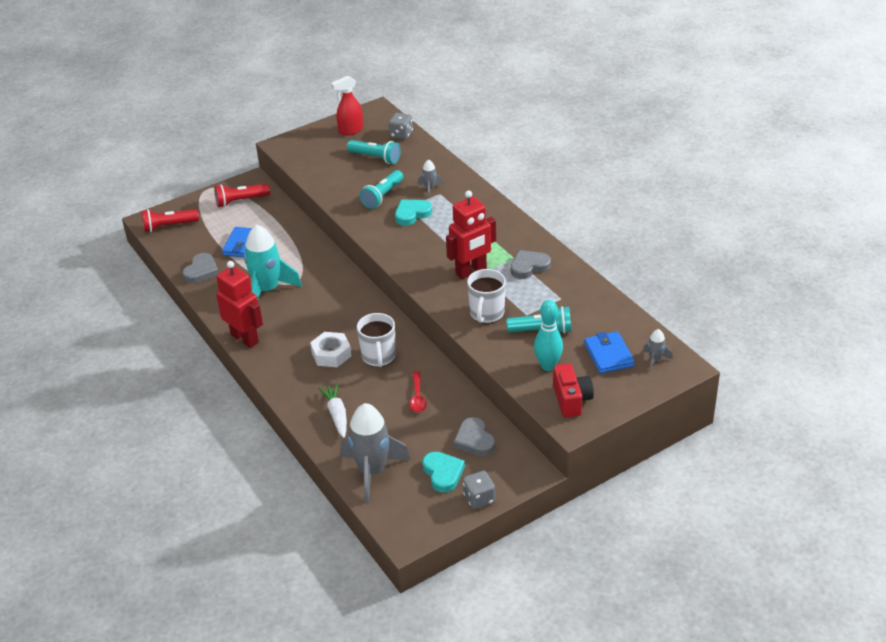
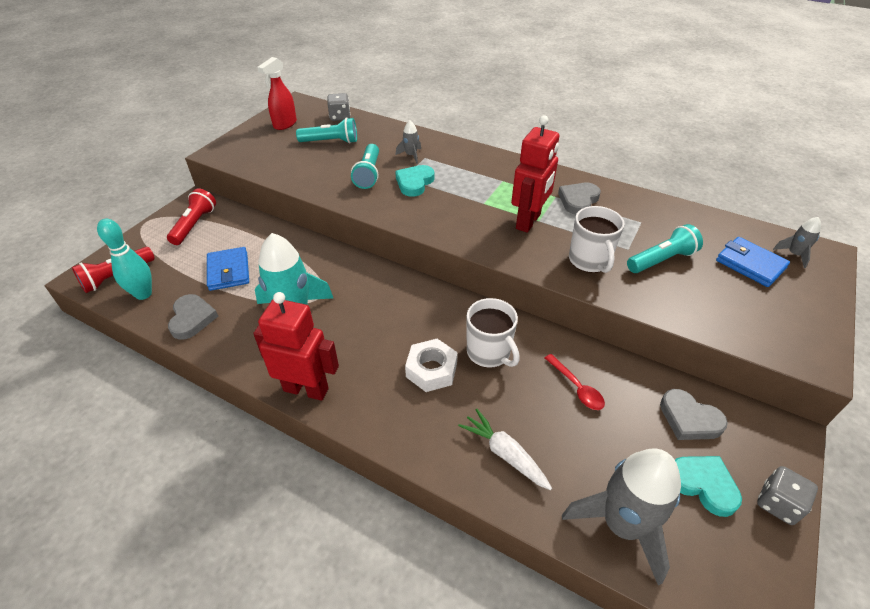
camera: 30 degrees left, 5 degrees up
red flashlight [214,184,270,207] -> red flashlight turned 150 degrees clockwise [167,189,216,245]
turquoise bowling pin [534,300,563,371] -> turquoise bowling pin moved to [97,218,152,300]
red camera [553,363,594,418] -> none

